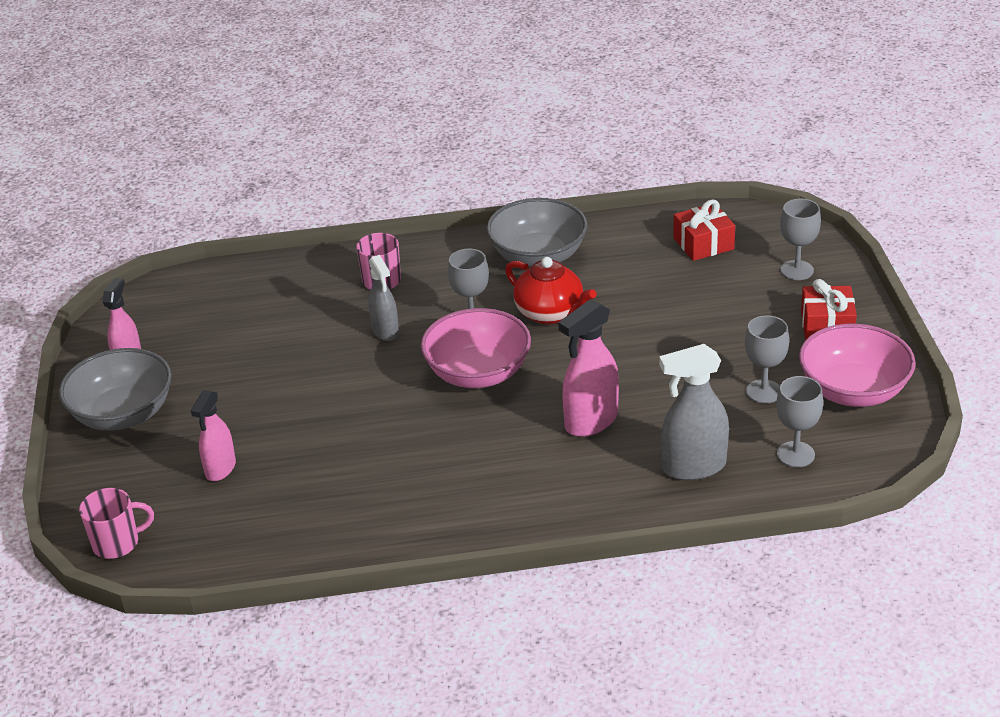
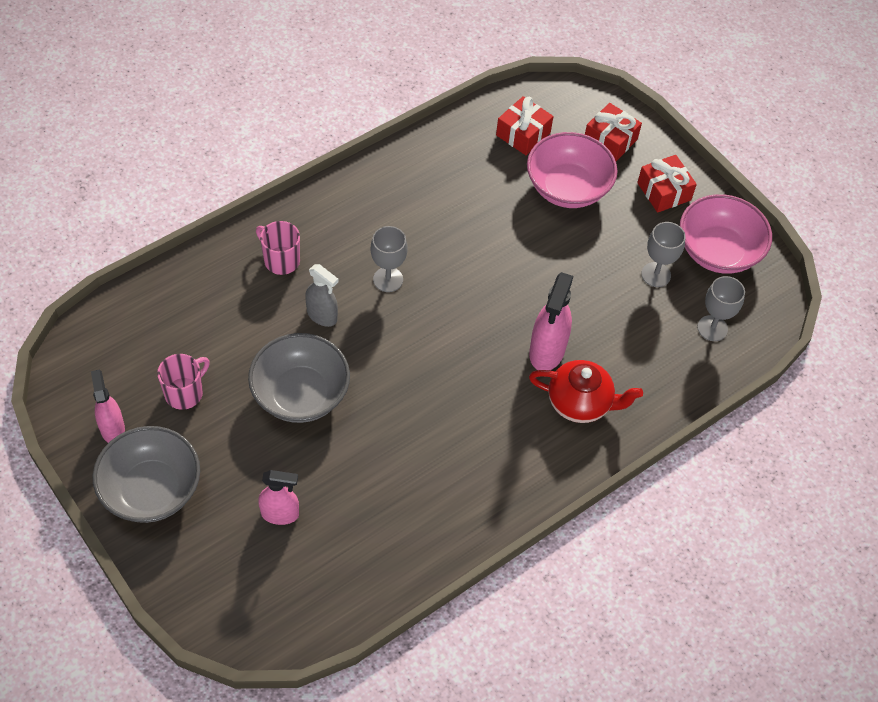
camera: 35 degrees left, 20 degrees up
pink mug [79,488,154,559] -> pink mug moved to [157,354,210,410]
pink spray bottle [191,390,236,481] -> pink spray bottle turned 75 degrees counterclockwise [258,470,299,525]
pink bowl [421,308,531,388] -> pink bowl moved to [527,132,618,208]
grey bowl [486,198,588,267] -> grey bowl moved to [248,333,350,423]
red teapot [505,257,597,325] -> red teapot moved to [529,360,643,423]
grey spray bottle [659,344,729,481] -> none
grey goblet [780,199,821,280] -> red gift [585,103,642,161]

